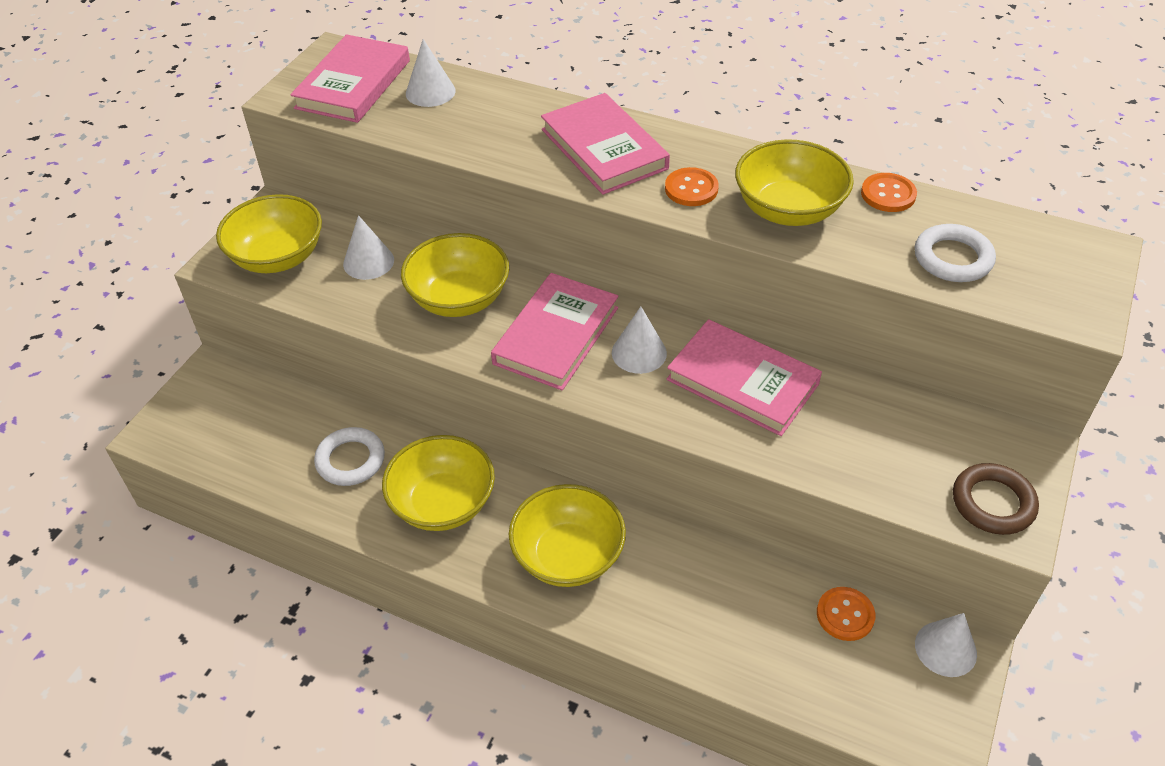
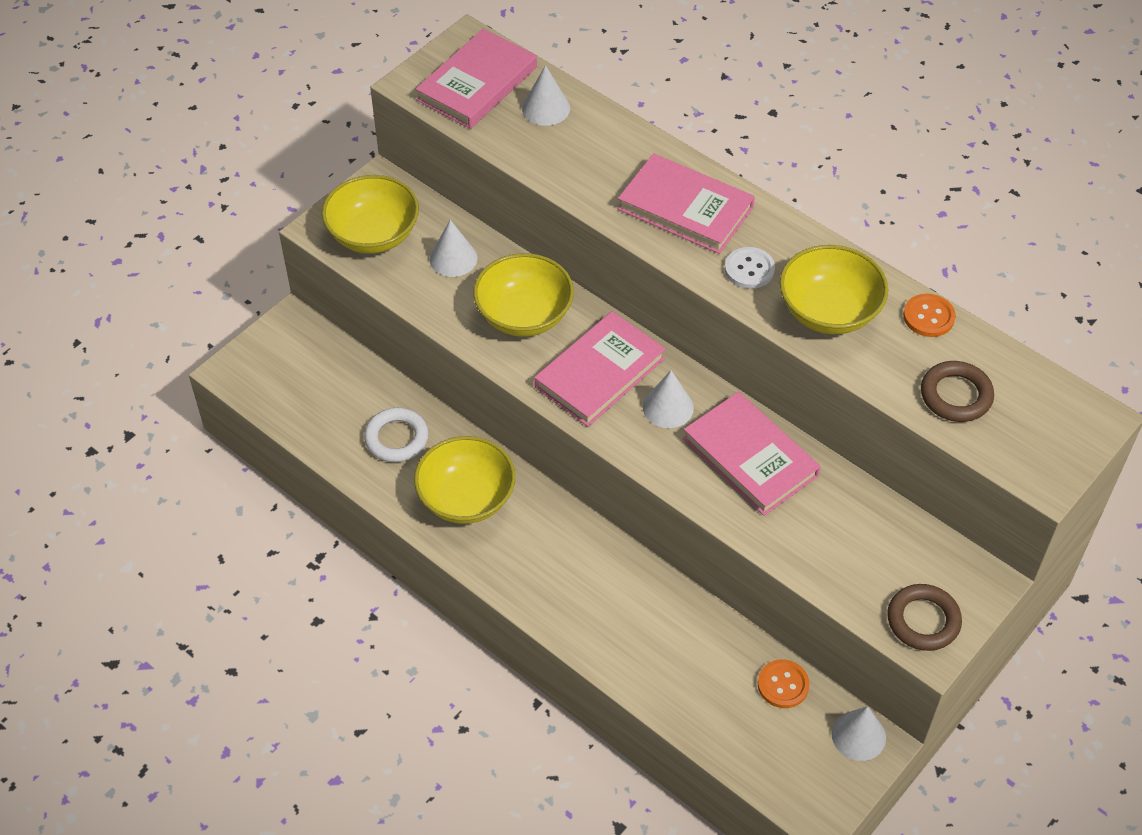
camera: 15 degrees right, 5 degrees up
yellow bowl [509,484,626,587] -> none
pink book [541,93,670,195] -> pink book turned 45 degrees counterclockwise [618,153,755,254]
orange button [665,167,719,206] -> white button [725,247,775,289]
white ring [915,224,996,282] -> brown ring [921,361,994,422]

